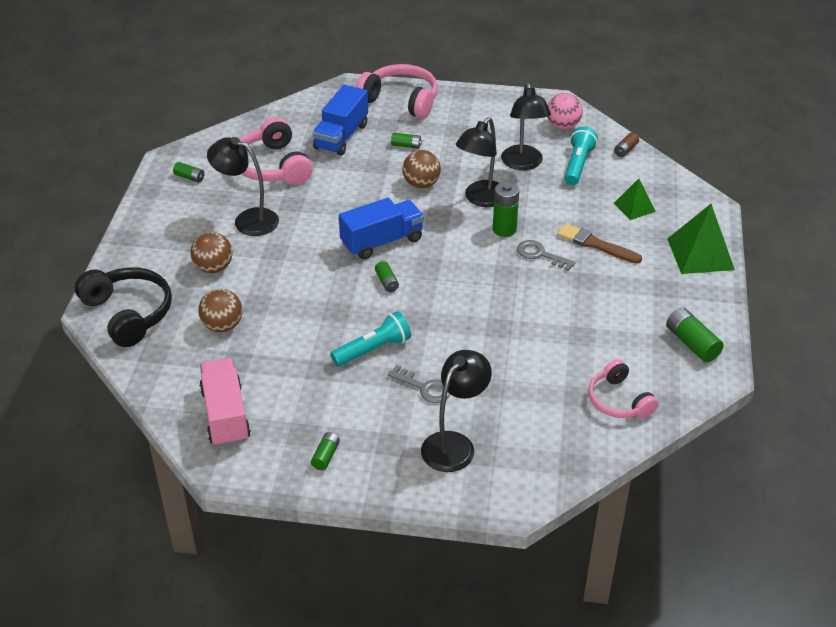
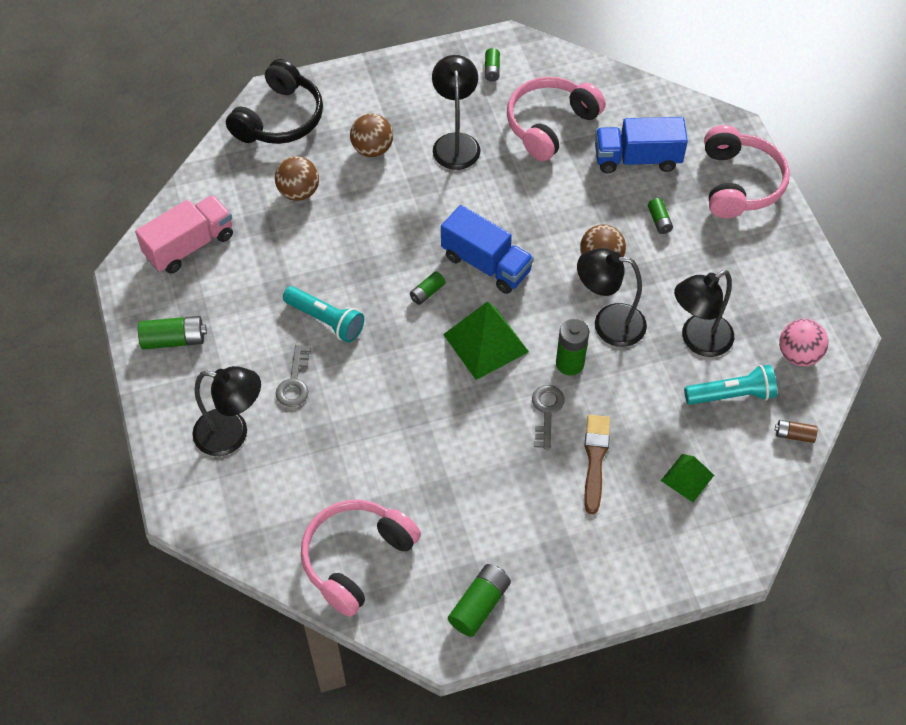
camera: 65 degrees right, 15 degrees up
green battery [311,432,340,470] -> green battery [138,316,207,350], size x1.69
pink headphones [588,359,659,418] -> pink headphones [301,500,421,617], size x1.52
green pyramid [667,204,735,274] -> green pyramid moved to [443,301,529,380]

